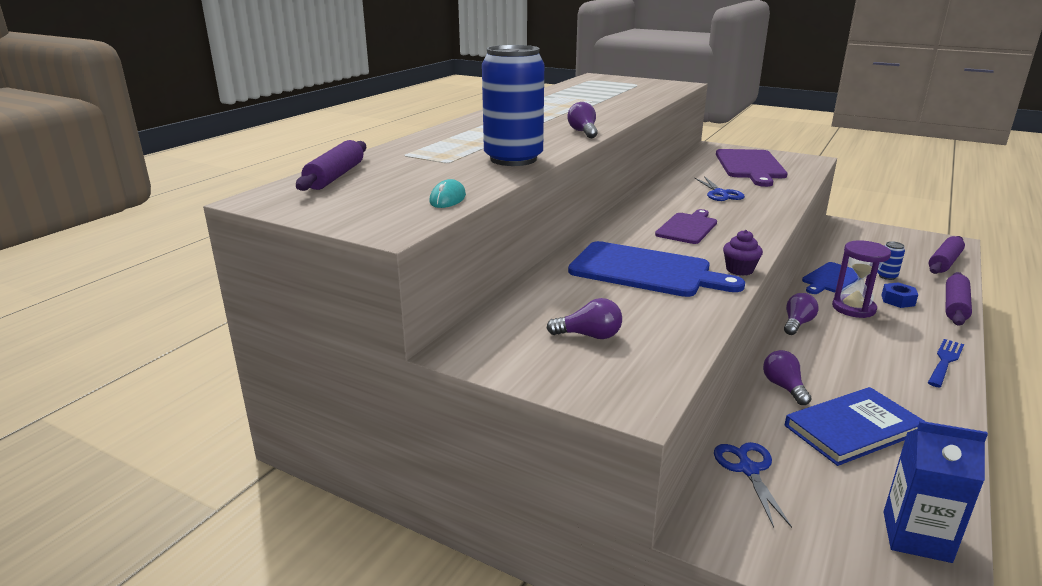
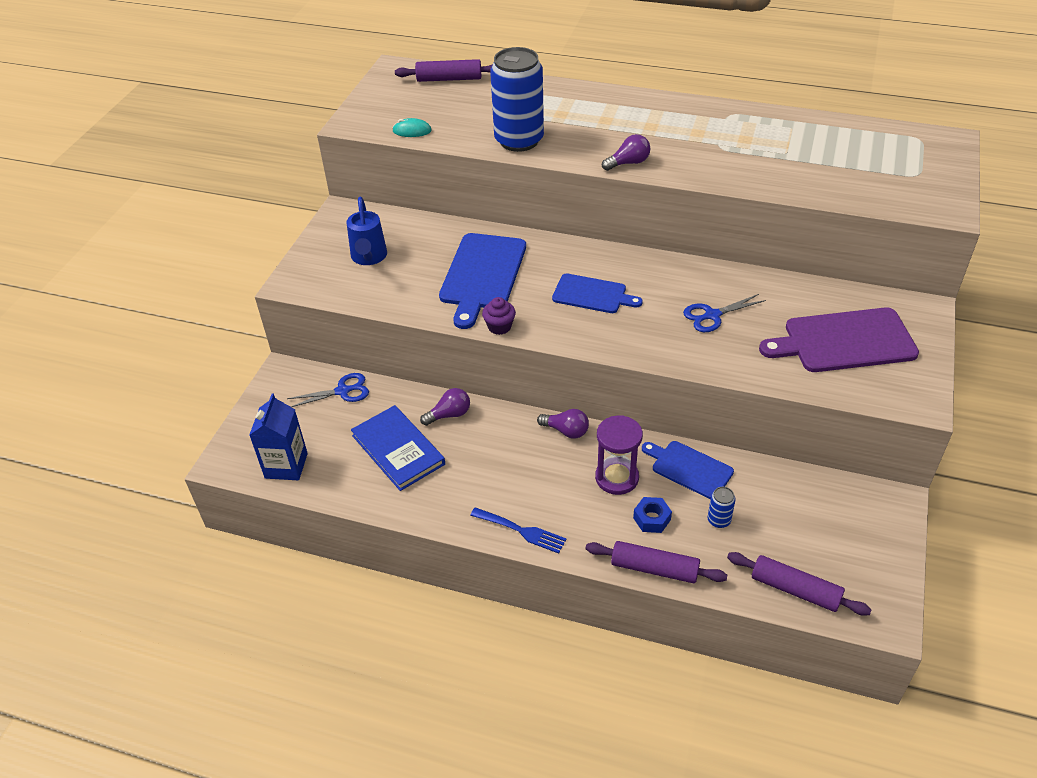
camera: 80 degrees right, 20 degrees up
purple light bulb [547,298,622,339] -> blue watering can [346,197,387,265]
purple cutting board [655,209,717,244] -> blue cutting board [552,273,643,313]

